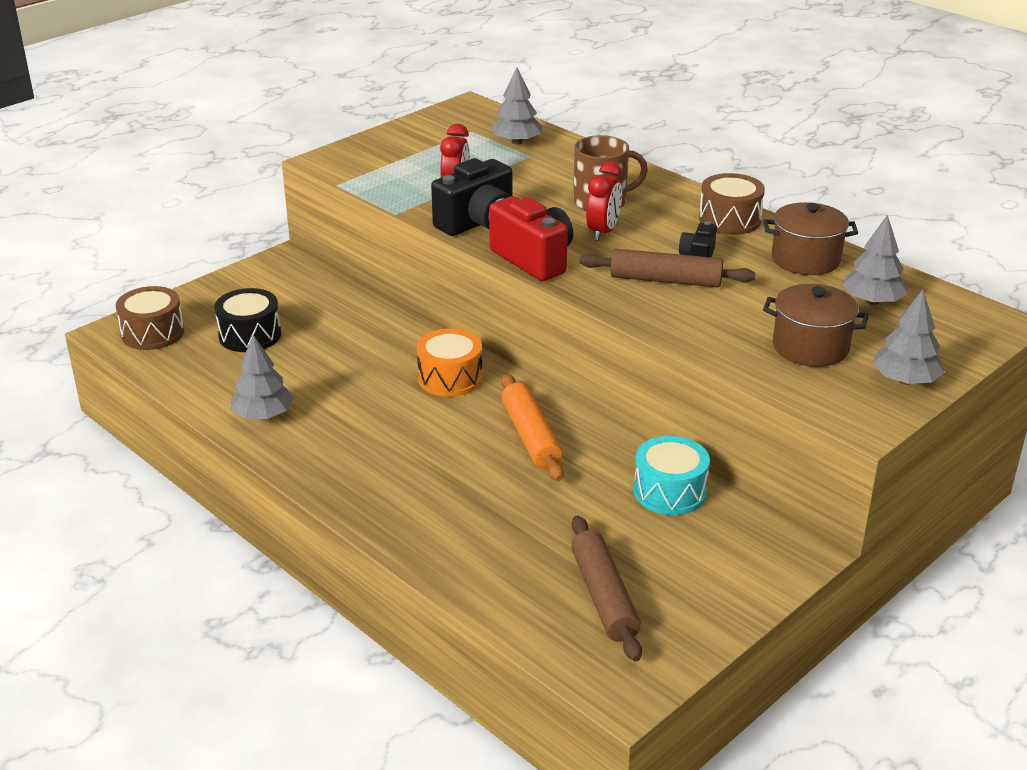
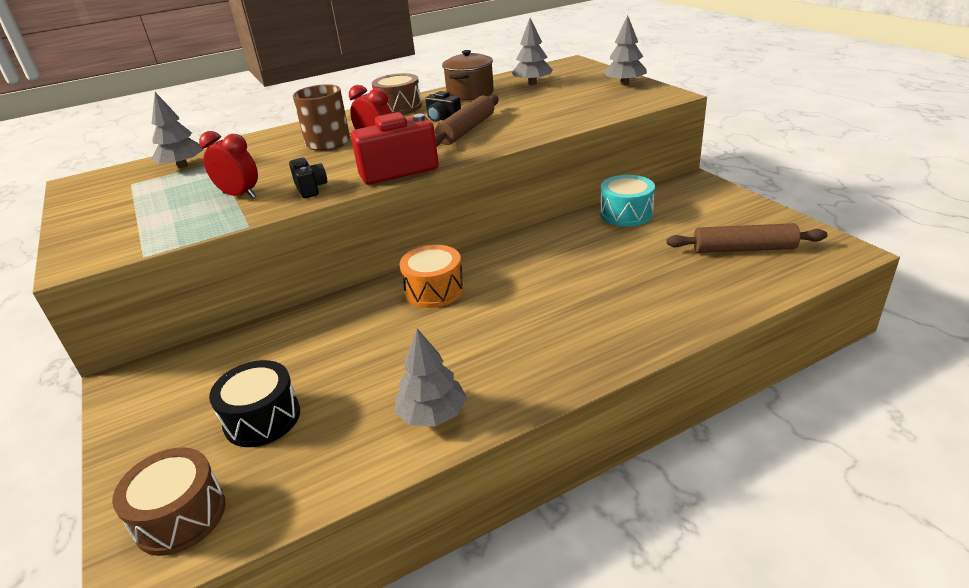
camera: 70 degrees left, 0 degrees up
black camera [431,158,512,236] -> black camera [289,158,327,198], size x0.53
orange rolling pin [501,374,564,481] -> none
brown pot [763,284,869,367] -> none

